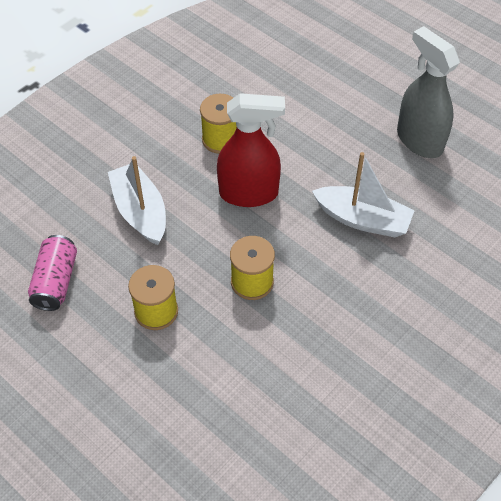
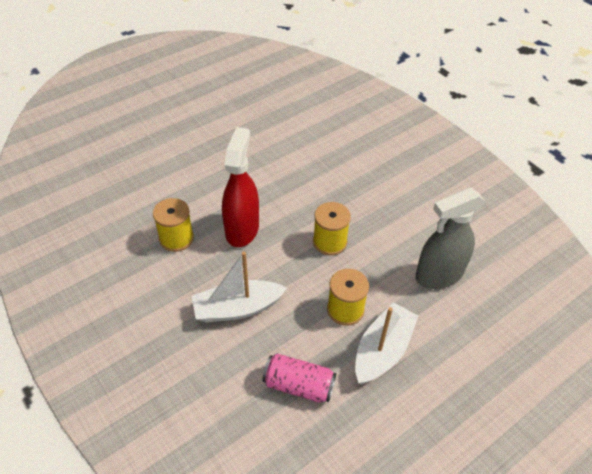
camera: 80 degrees left, 5 degrees down
white boat [312,152,415,237] -> white boat moved to [355,302,418,384]
grey spray bottle [397,26,460,158] -> grey spray bottle moved to [415,188,486,289]

